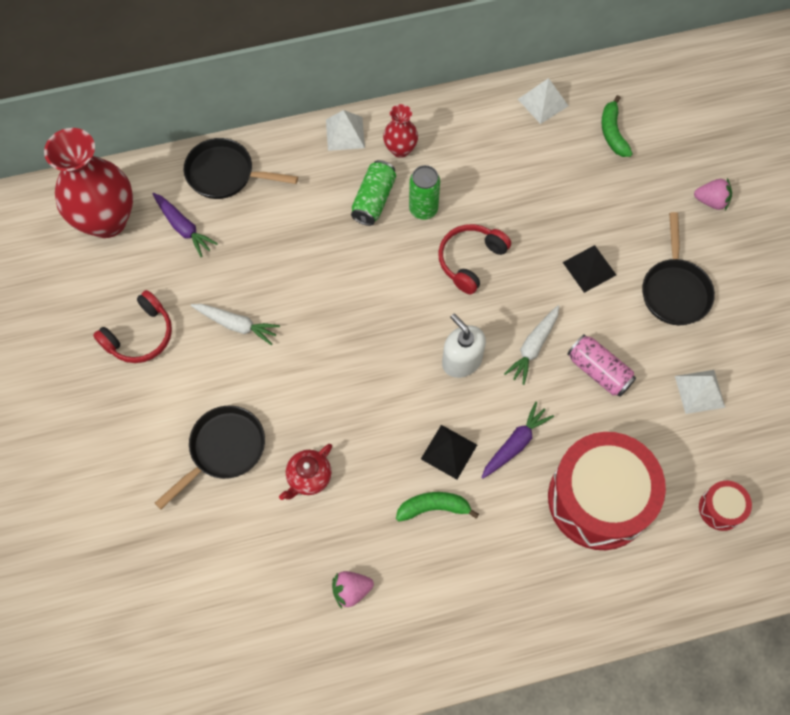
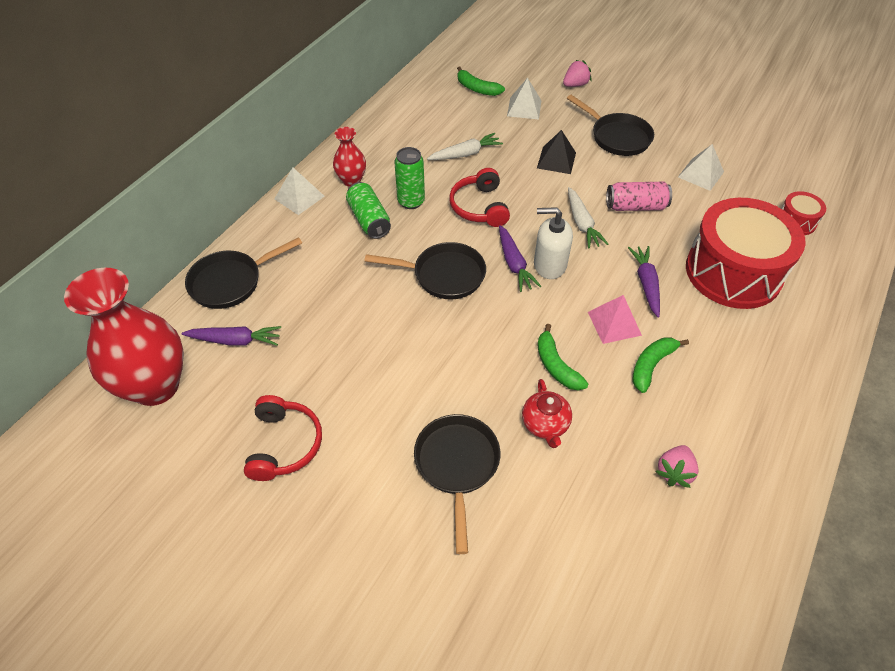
camera: 45 degrees left, 15 degrees down
white carrot [191,304,280,345] -> white carrot moved to [427,133,503,160]
black pyramid [421,425,477,479] -> pink pyramid [588,295,642,344]
white pyramid [518,78,568,124] -> white pyramid moved to [507,78,541,119]
none -> black pan [365,242,486,299]
none -> purple carrot [499,225,541,292]
none -> green banana [537,324,588,391]

